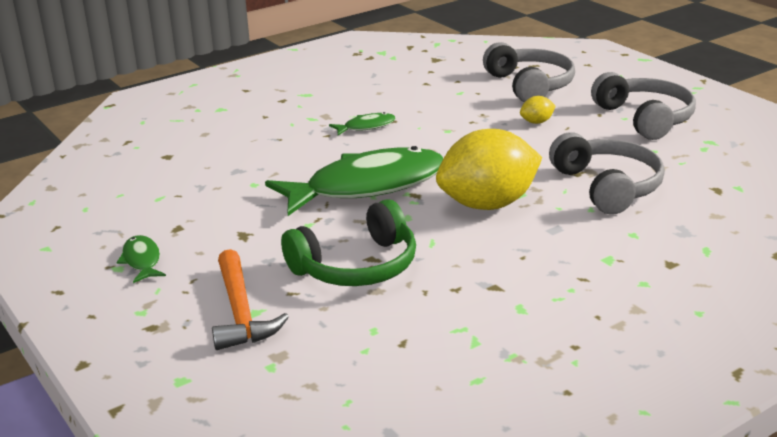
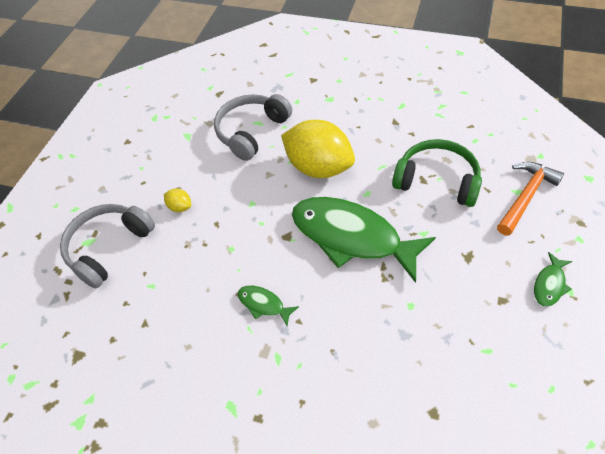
camera: 125 degrees left, 25 degrees up
grey headphones [591,72,696,140] -> none

